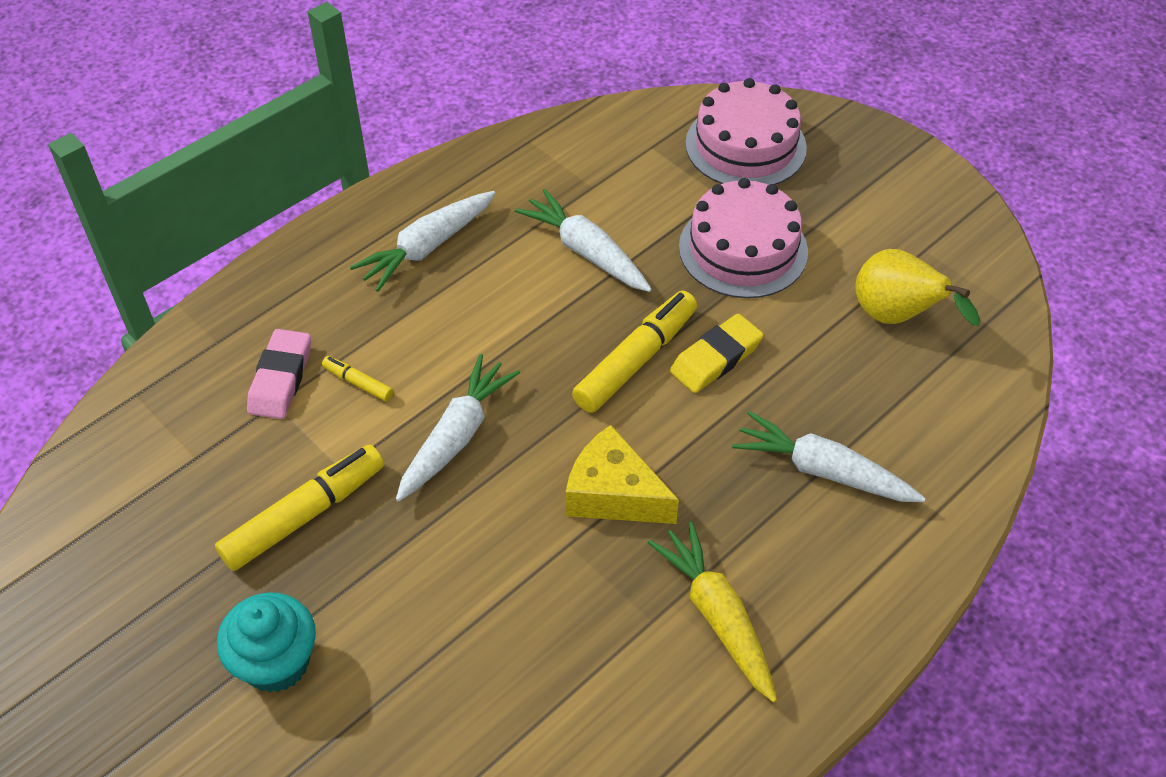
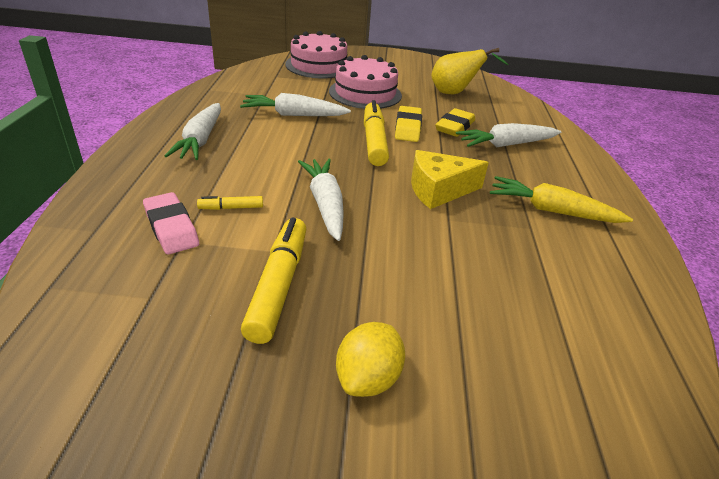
camera: 45 degrees left, 15 degrees down
turquoise cupcake [217,592,316,693] -> yellow lemon [336,322,405,397]
none -> yellow eraser [435,108,475,137]

